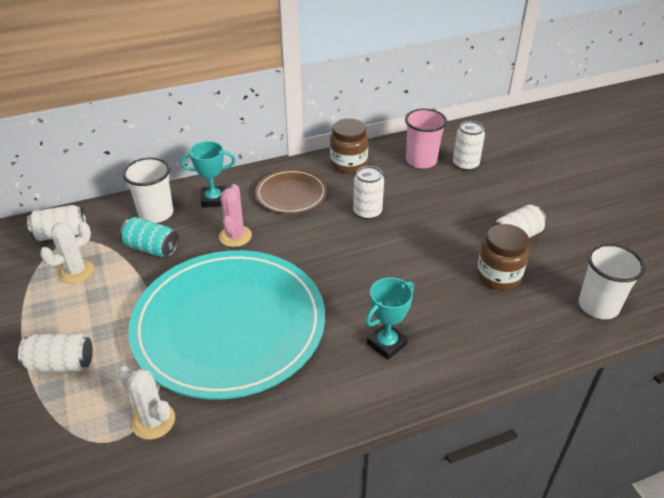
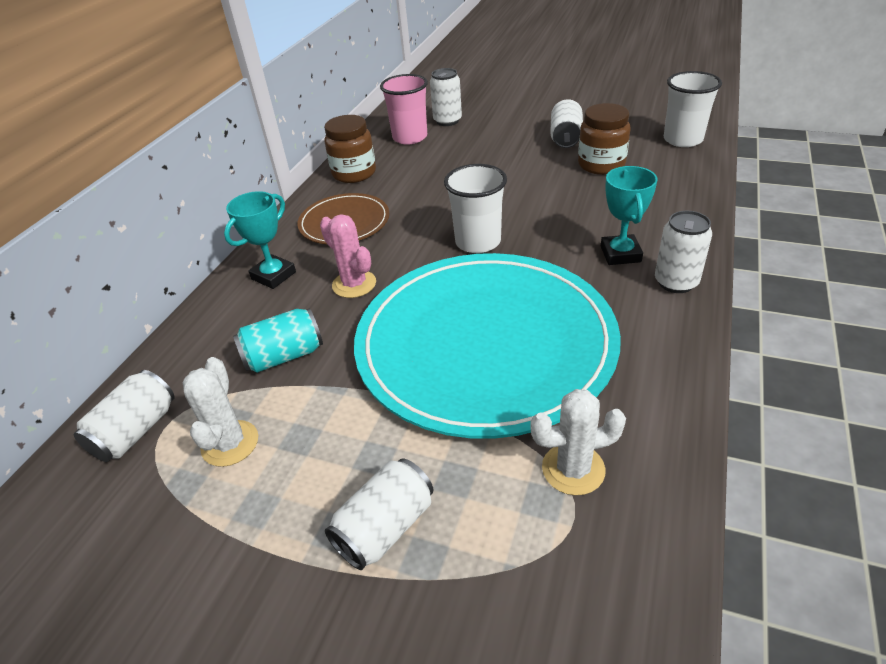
camera: 45 degrees left, 0 degrees up
white cup [123,157,173,223] -> white cup moved to [444,164,507,253]
white can [353,166,384,220] -> white can moved to [655,211,712,293]

